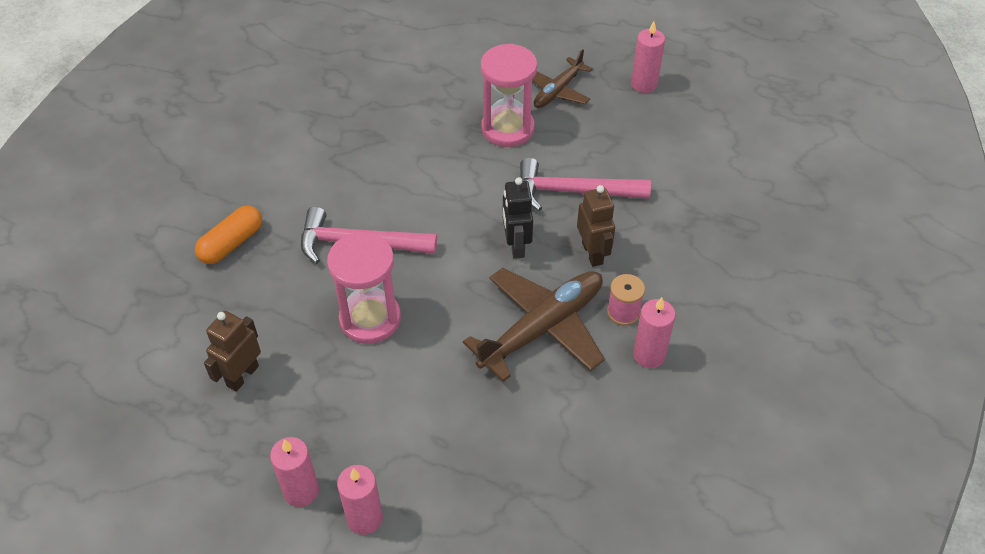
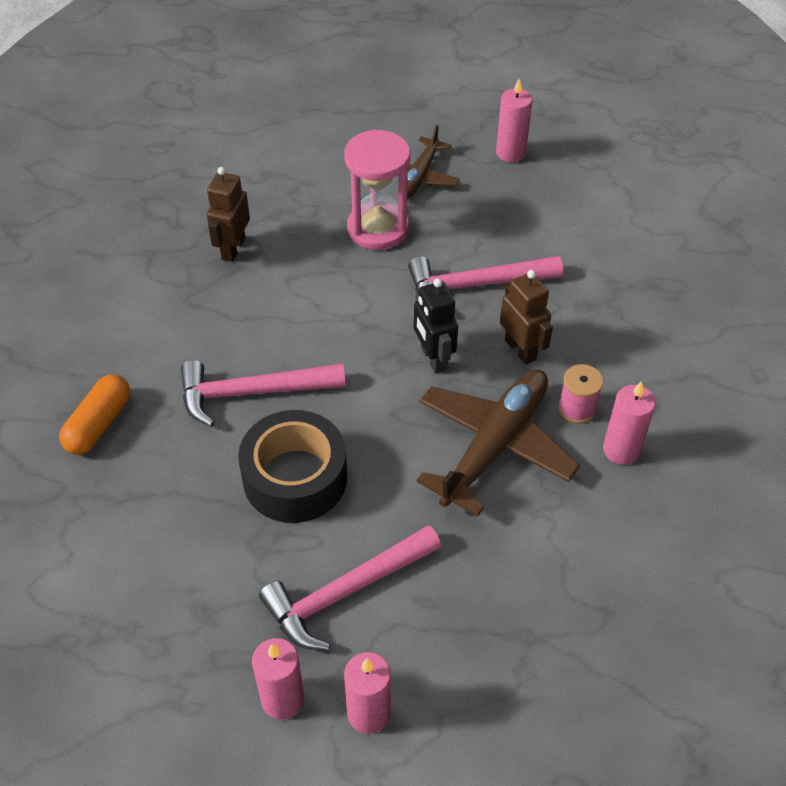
camera: 15 degrees left, 0 degrees up
brown robot [204,311,261,392] -> brown robot moved to [207,167,250,262]
pink hourglass [327,232,401,344] -> black tape [238,410,347,523]
none -> pink hammer [259,525,441,650]

